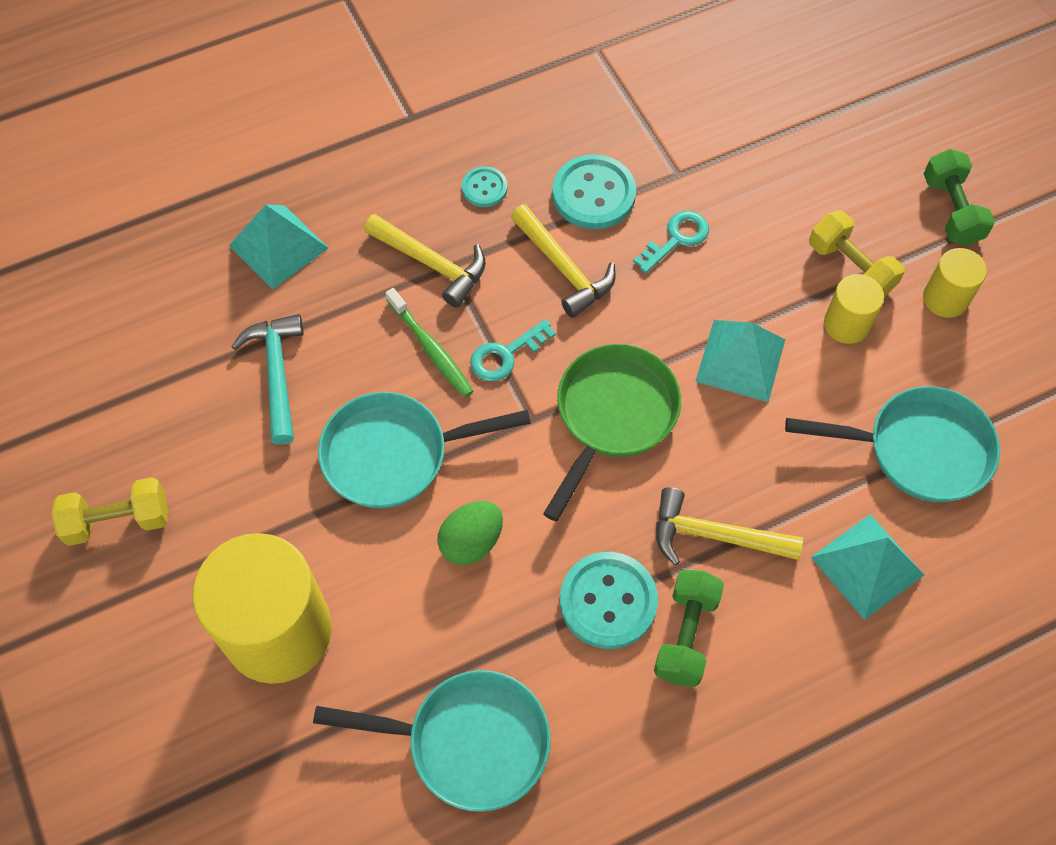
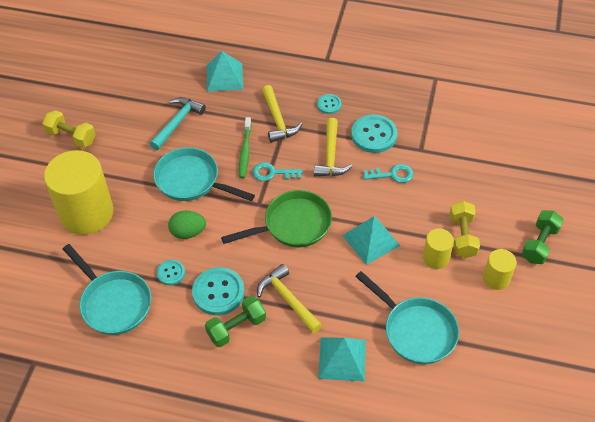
camera: 40 degrees right, 10 degrees down
none -> turquoise button [157,260,185,285]

